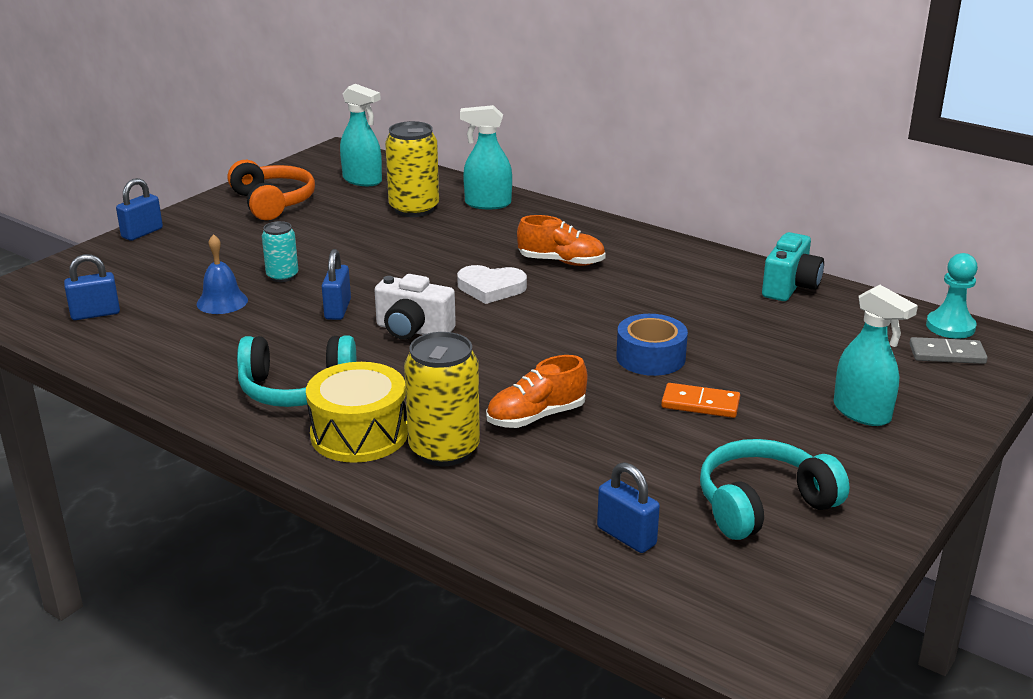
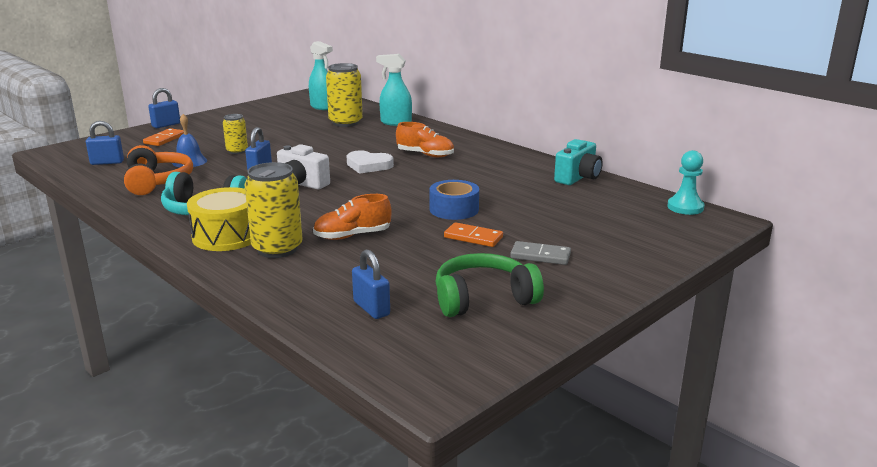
camera: 10 degrees right, 5 degrees down
orange headphones [227,160,315,220] -> orange headphones moved to [124,145,193,195]
turquoise can [262,221,298,282] -> yellow can [223,114,248,154]
turquoise headphones [700,439,849,540] -> green headphones [436,253,544,317]
turquoise spray bottle [834,285,918,426] -> none
grey domino [909,337,988,364] -> grey domino moved to [510,241,571,265]
none -> orange domino [143,128,184,146]

